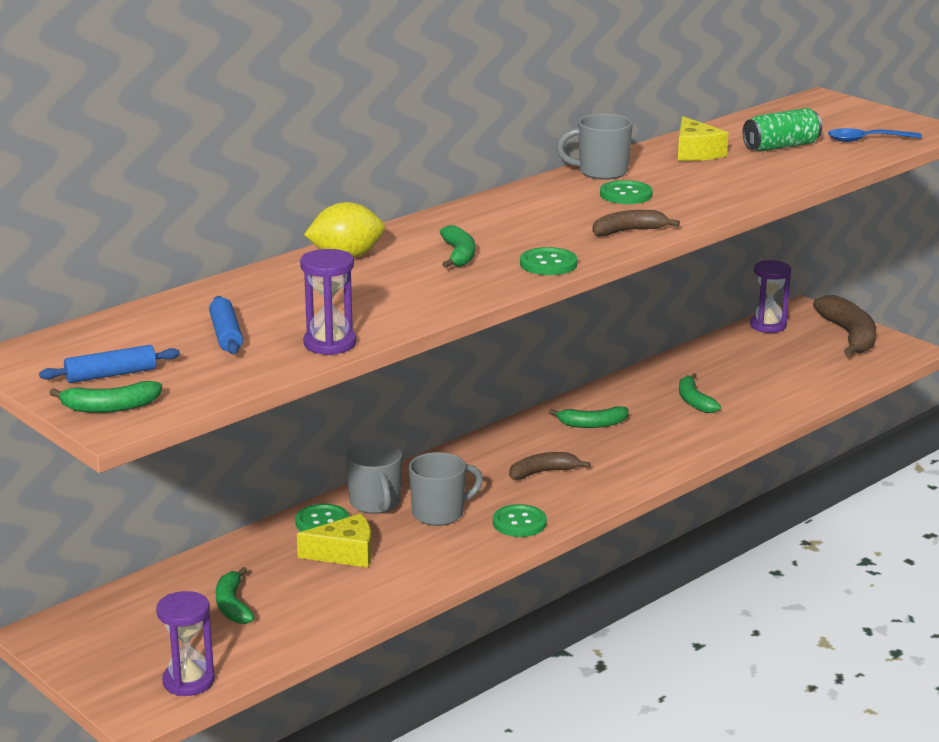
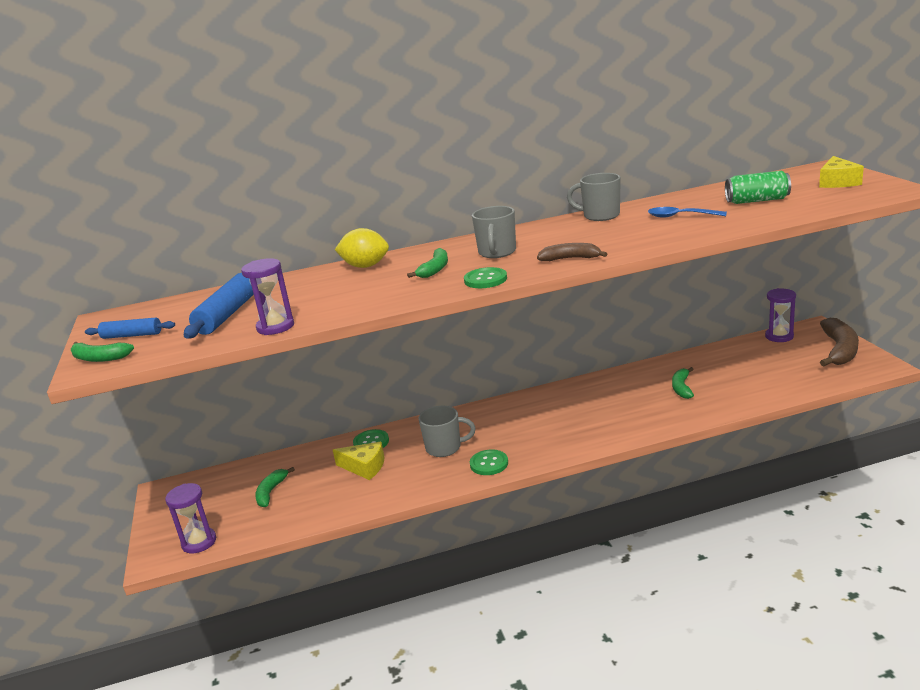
camera: 30 degrees right, 0 degrees up
blue rolling pin [209,296,243,354] -> blue rolling pin [184,273,254,339], size x1.63
grey mug [345,441,402,514] -> grey mug moved to [472,206,516,258]
brown banana [509,452,591,480] -> none
green banana [549,406,629,428] -> none
green button [600,180,653,204] -> none
yellow cheese [678,116,728,161] -> yellow cheese moved to [819,156,864,188]
blue spoon [828,128,922,142] -> blue spoon moved to [648,207,727,218]

